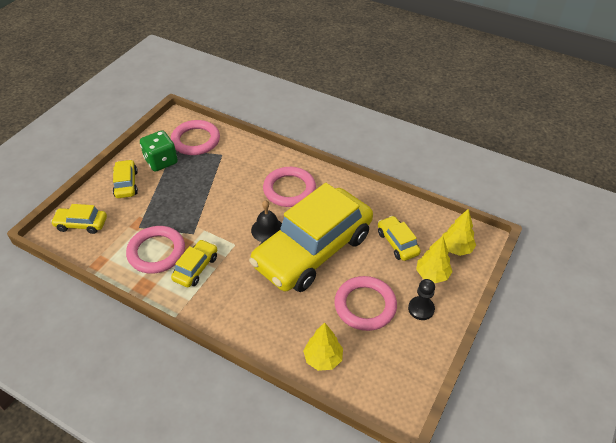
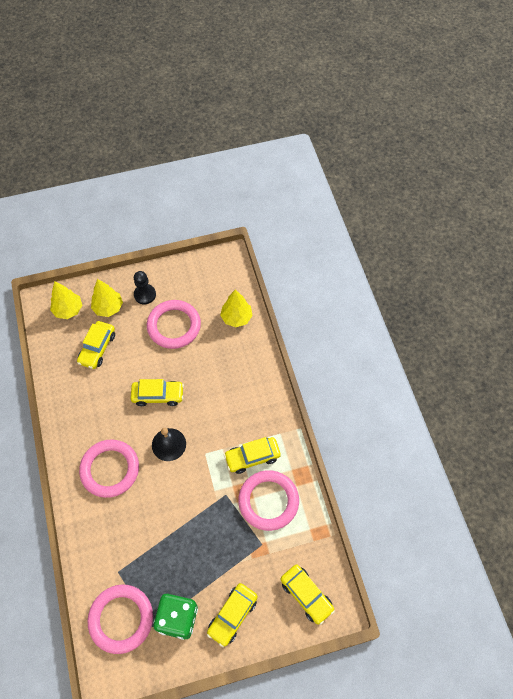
camera: 135 degrees left, 15 degrees up
yellow car [249,183,373,292] -> yellow car [131,379,184,406], size x0.41

